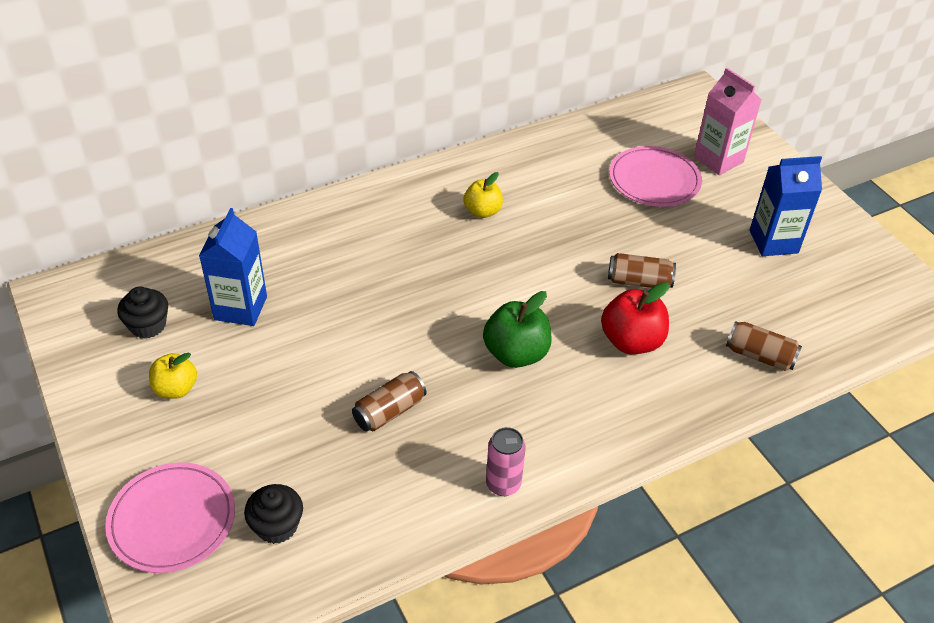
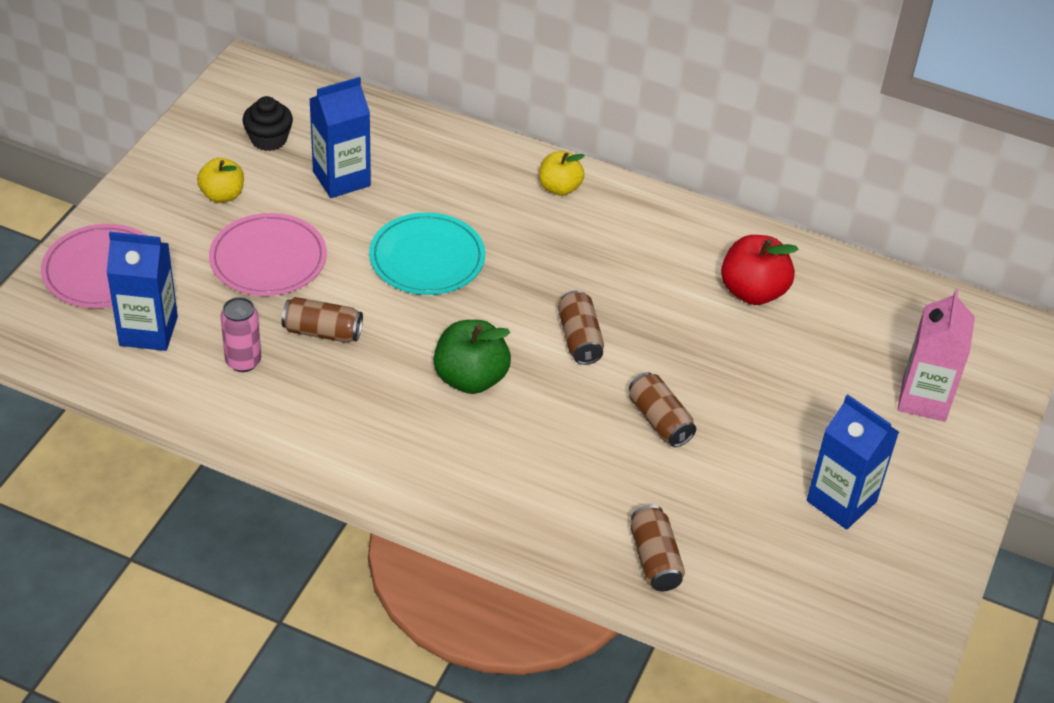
camera: 50 degrees right, 0 degrees up
black cupcake [244,484,303,544] -> blue carton [107,232,178,351]
yellow apple [463,172,503,218] -> yellow apple moved to [539,151,585,196]
pink can [486,427,526,496] -> pink can moved to [220,297,261,372]
red apple [601,282,669,354] -> red apple moved to [721,235,798,305]
pink plate [609,146,702,207] -> pink plate moved to [209,213,327,296]
none -> turquoise plate [369,213,485,295]
none -> brown can [558,290,604,365]

